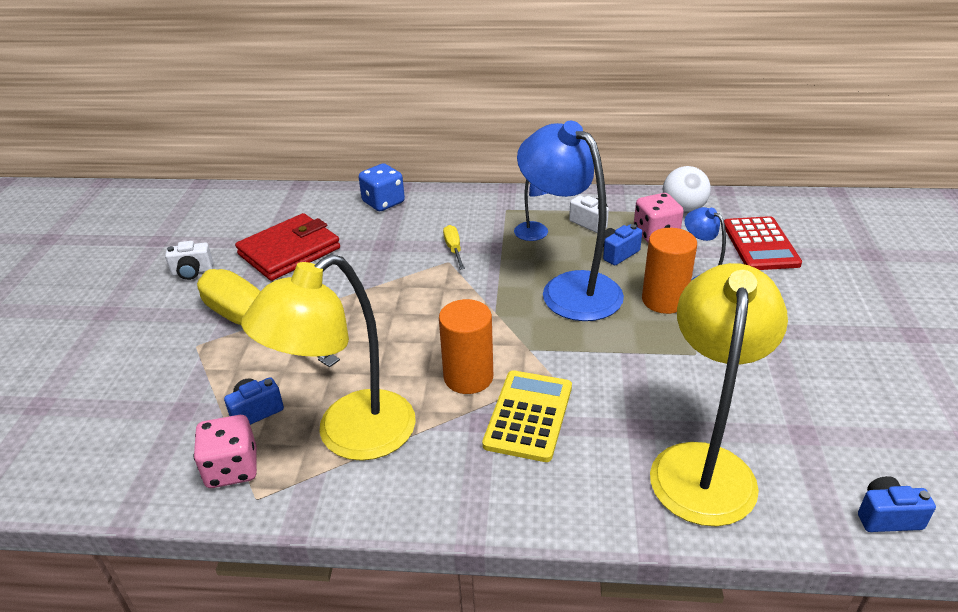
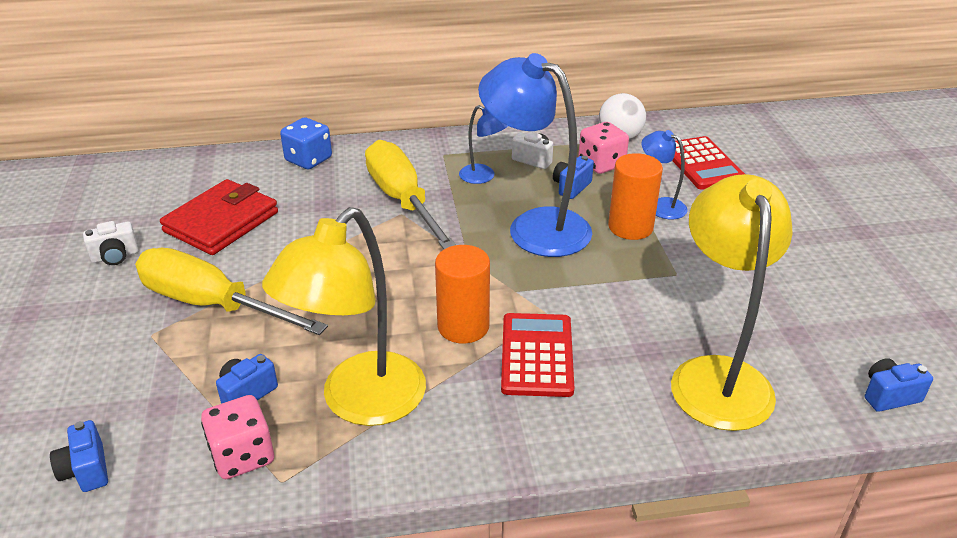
camera: 15 degrees left, 0 degrees up
yellow screwdriver [443,225,465,269] -> yellow screwdriver [365,140,456,249], size x2.45
yellow calculator [482,370,572,462] -> red calculator [501,313,574,397]
none -> blue camera [50,420,108,492]

